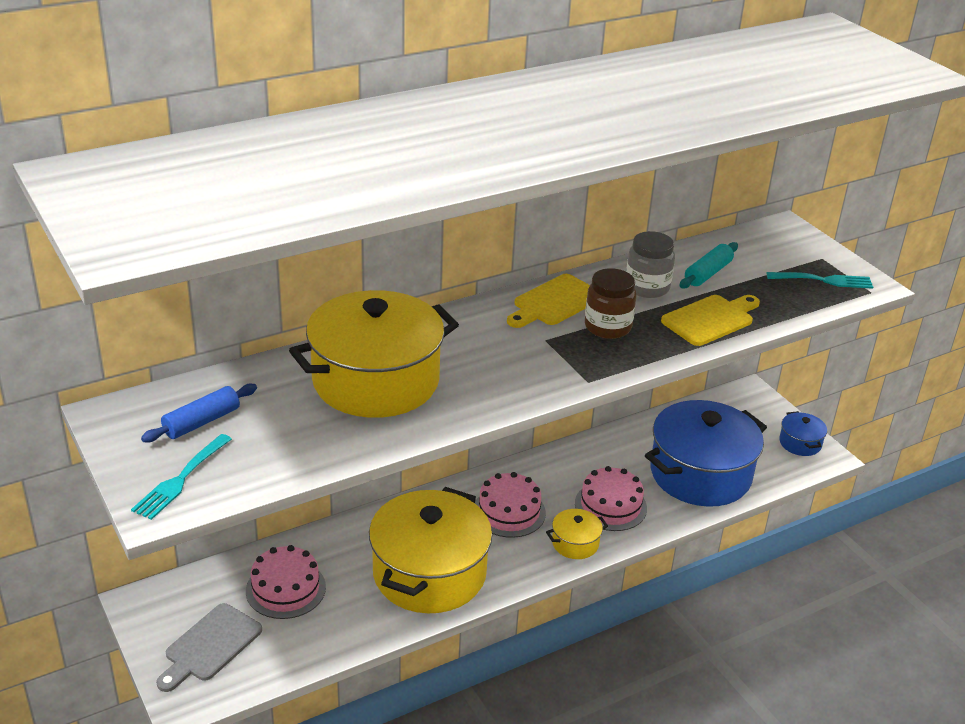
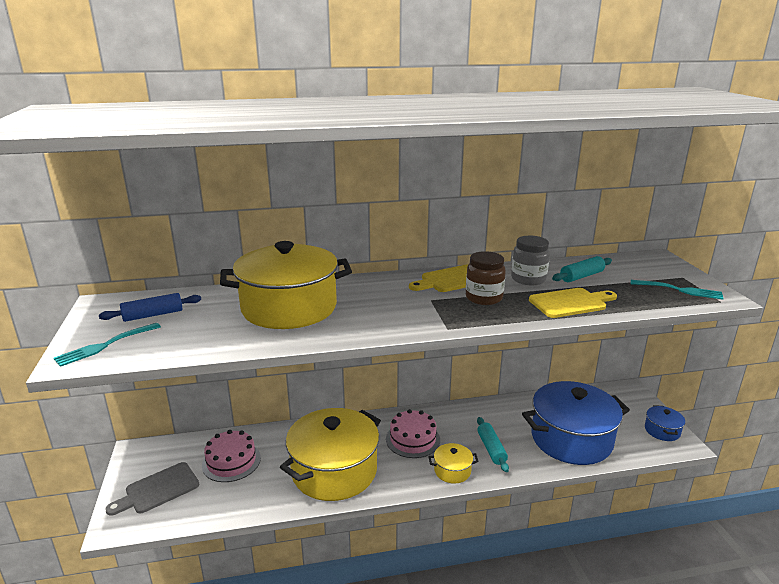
camera: 20 degrees right, 10 degrees down
pink cake [575,466,647,531] -> turquoise rolling pin [477,417,509,472]

